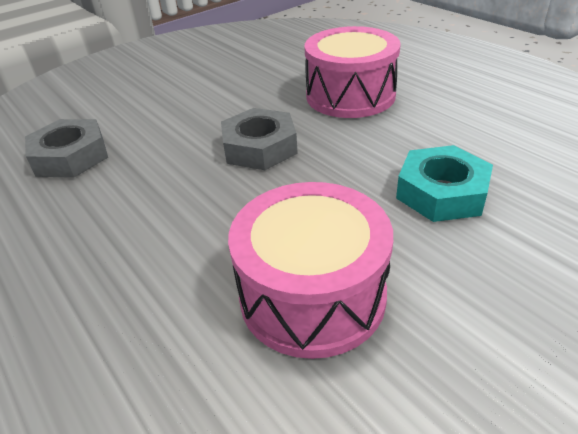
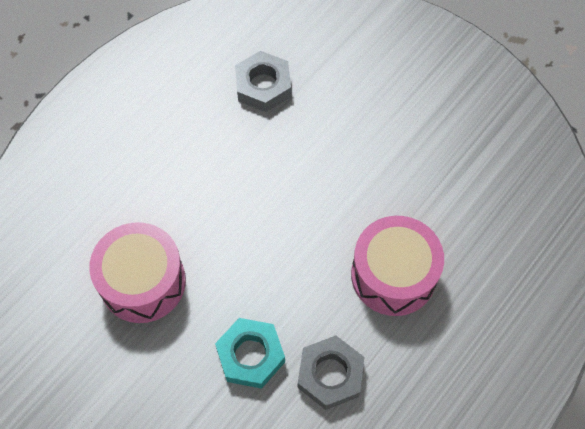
camera: 75 degrees right, 25 degrees up
grey nut [221,108,298,170] -> grey nut moved to [298,336,364,410]

